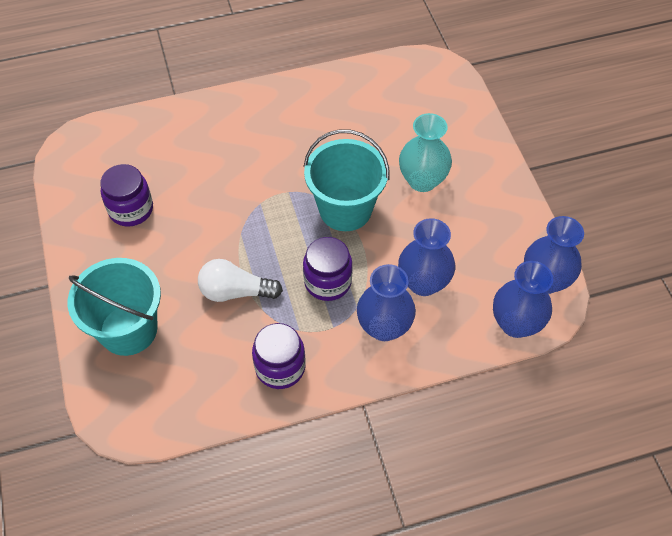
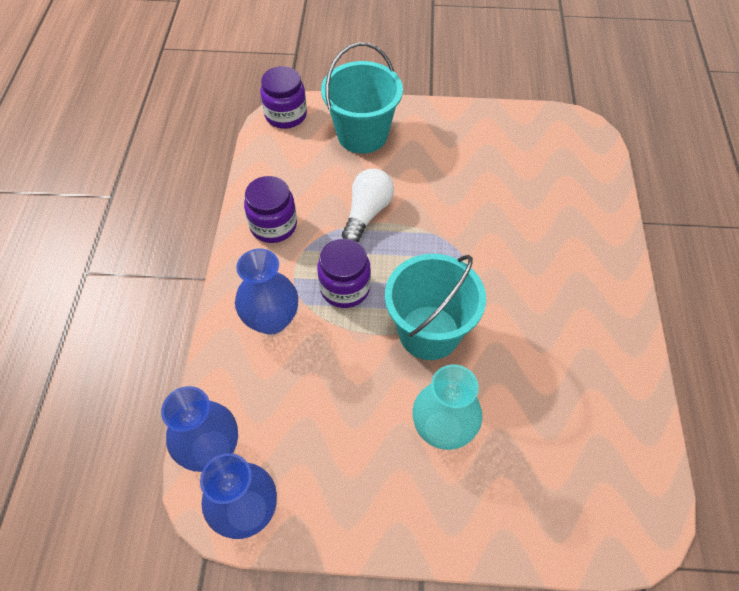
camera: 110 degrees right, 0 degrees up
purple jar [100,164,153,227] -> purple jar moved to [260,66,307,129]
blue vase [398,218,455,296] -> none

